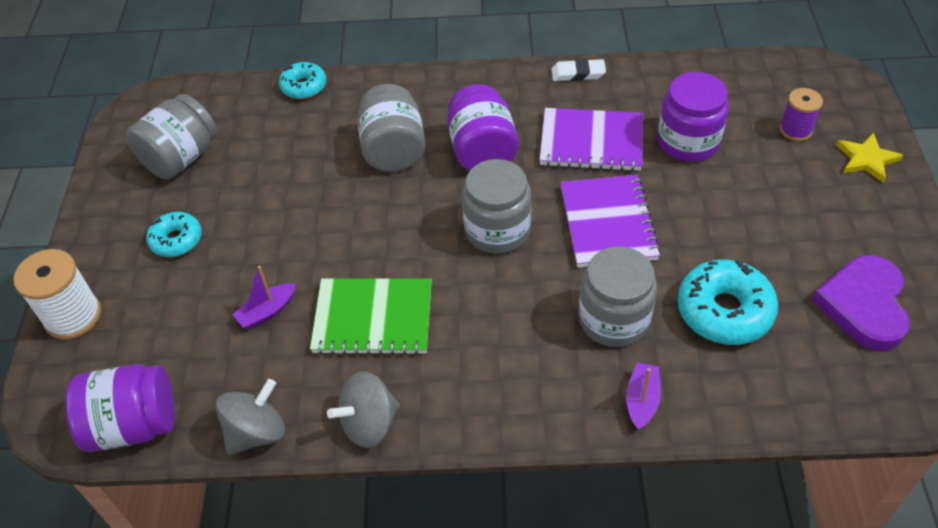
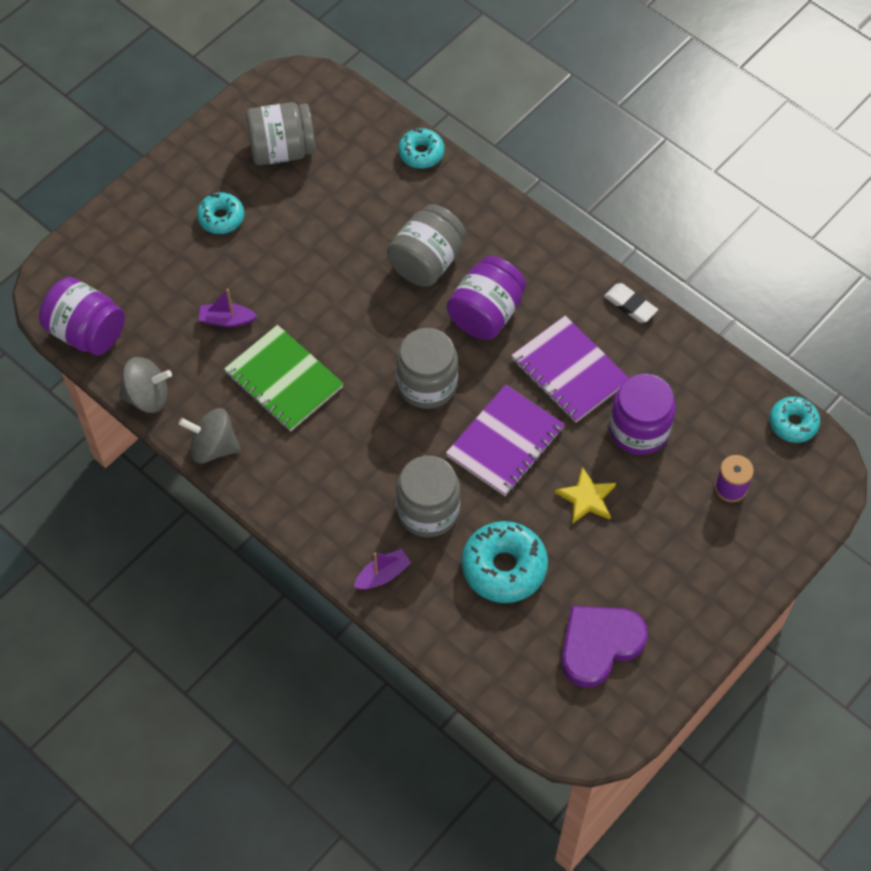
camera: 40 degrees right, 10 degrees up
white spool [13,249,101,340] -> none
yellow star [836,133,903,183] -> yellow star moved to [555,467,616,524]
none -> turquoise donut [769,396,820,443]

